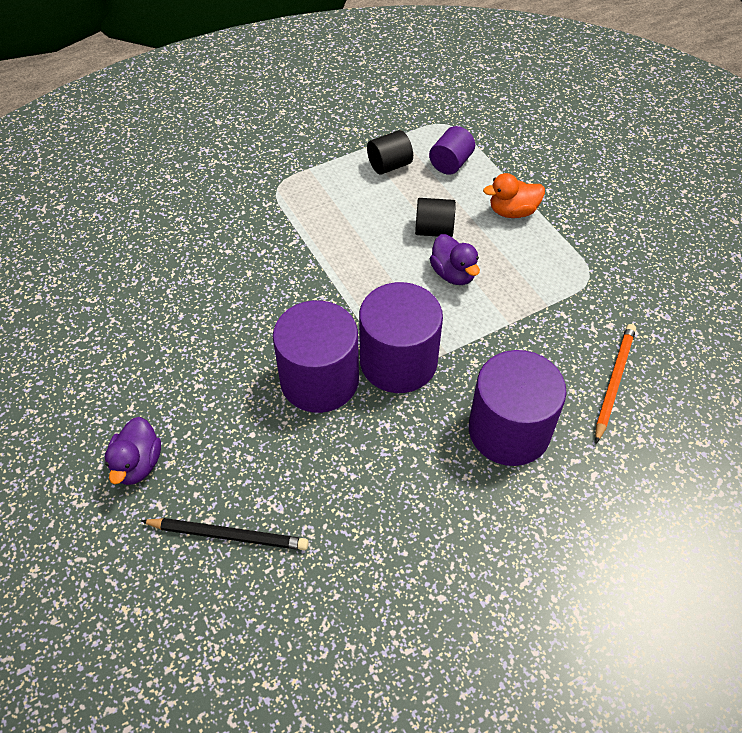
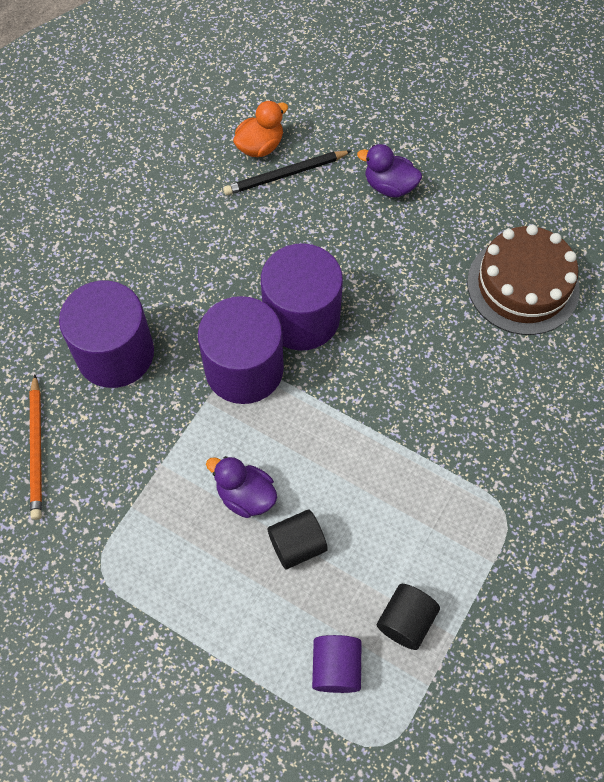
camera: 150 degrees right, 10 degrees up
purple duck [105,417,161,485] -> purple duck turned 45 degrees counterclockwise [357,144,422,197]
orange duck [483,173,545,218] -> orange duck moved to [233,100,288,157]
none -> brown cake [467,224,580,335]

